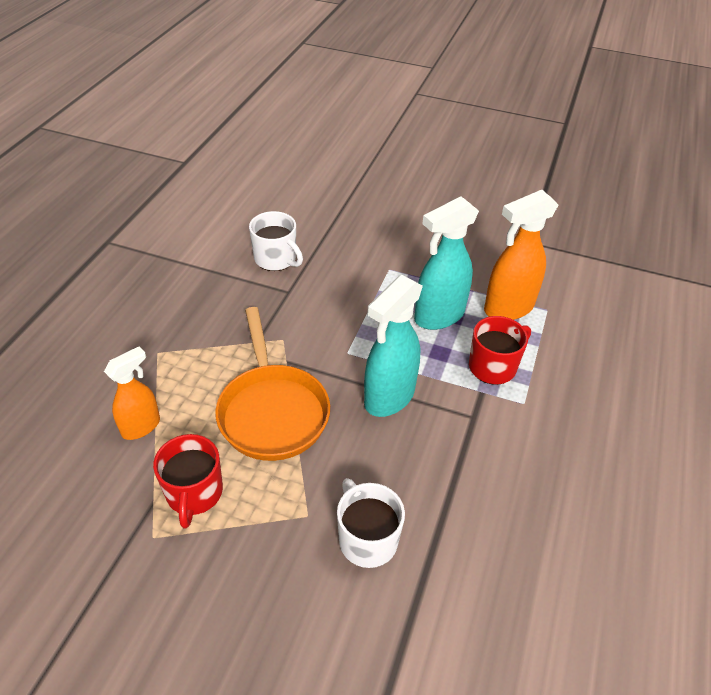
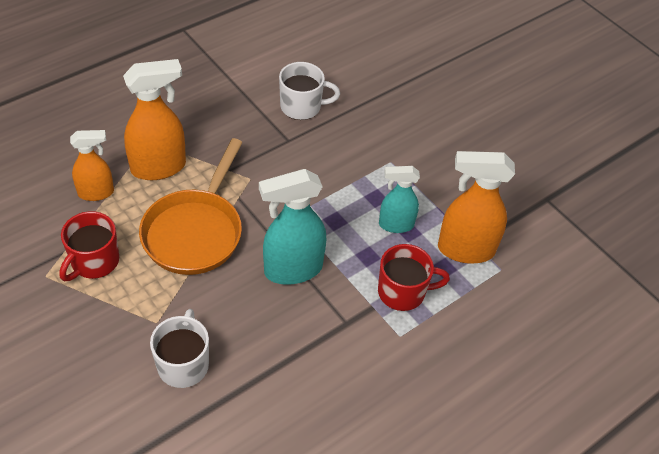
camera: 30 degrees right, 5 degrees up
white mug [249,211,303,271] -> white mug turned 75 degrees counterclockwise [279,62,340,120]
turquoise spray bottle [414,196,479,330] -> turquoise spray bottle [379,166,420,233], size x0.62
none -> orange spray bottle [123,59,186,180]

